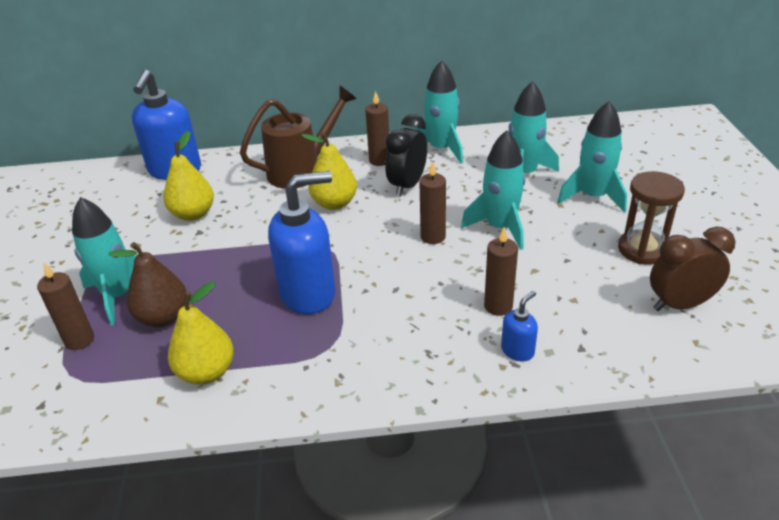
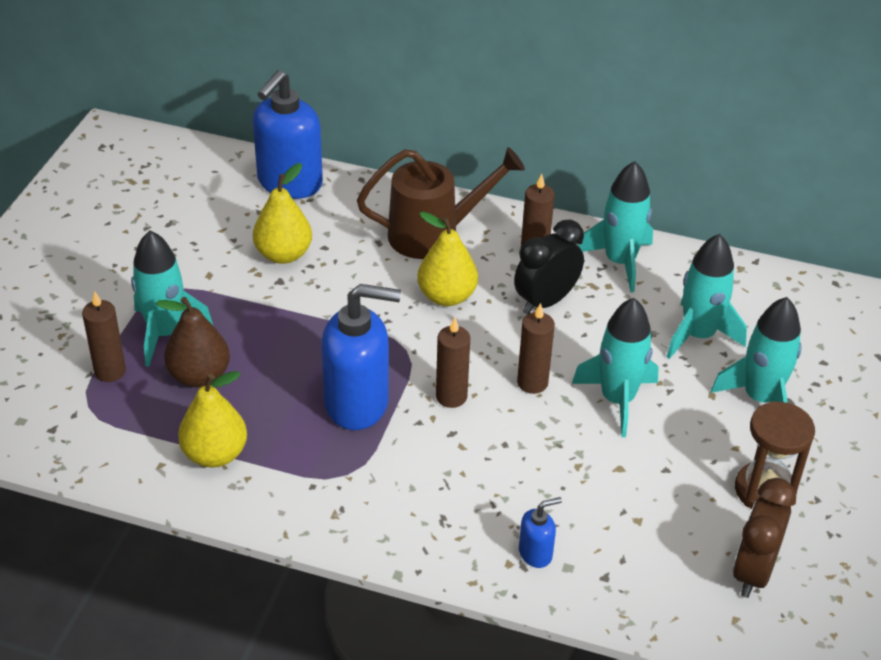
camera: 20 degrees right, 5 degrees up
brown candle [484,227,518,316] -> brown candle moved to [436,317,470,408]
brown clock [650,227,736,311] -> brown clock turned 75 degrees counterclockwise [733,478,796,598]

